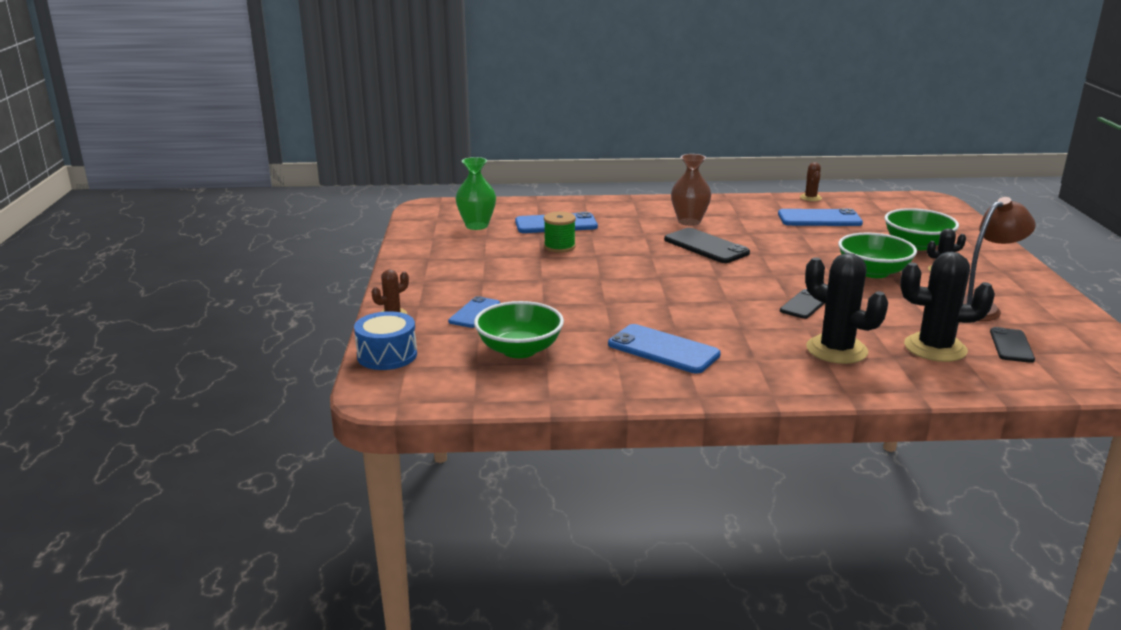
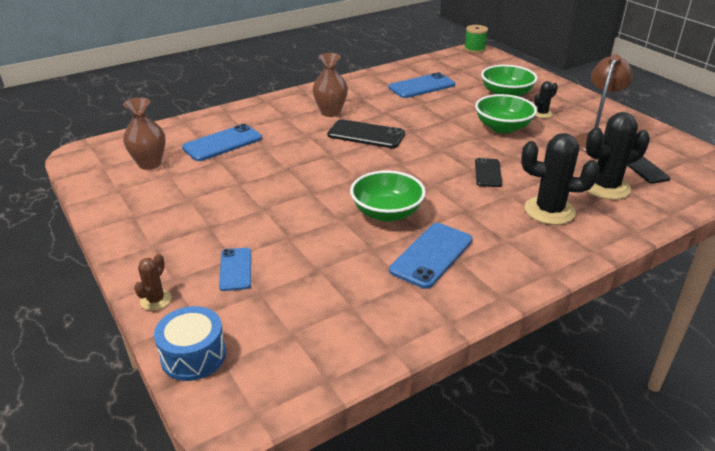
camera: 30 degrees left, 10 degrees up
green vase [456,157,496,230] -> brown vase [123,97,166,170]
green bowl [474,301,564,358] -> green bowl moved to [350,170,426,222]
green spool [544,212,576,253] -> green spool moved to [464,25,488,53]
blue phone [608,324,721,374] -> blue phone turned 60 degrees counterclockwise [389,223,473,289]
brown cactus [800,162,822,201] -> none

